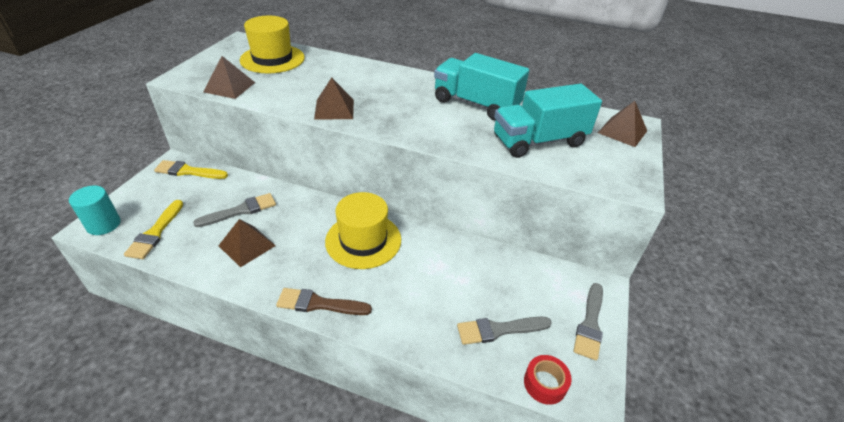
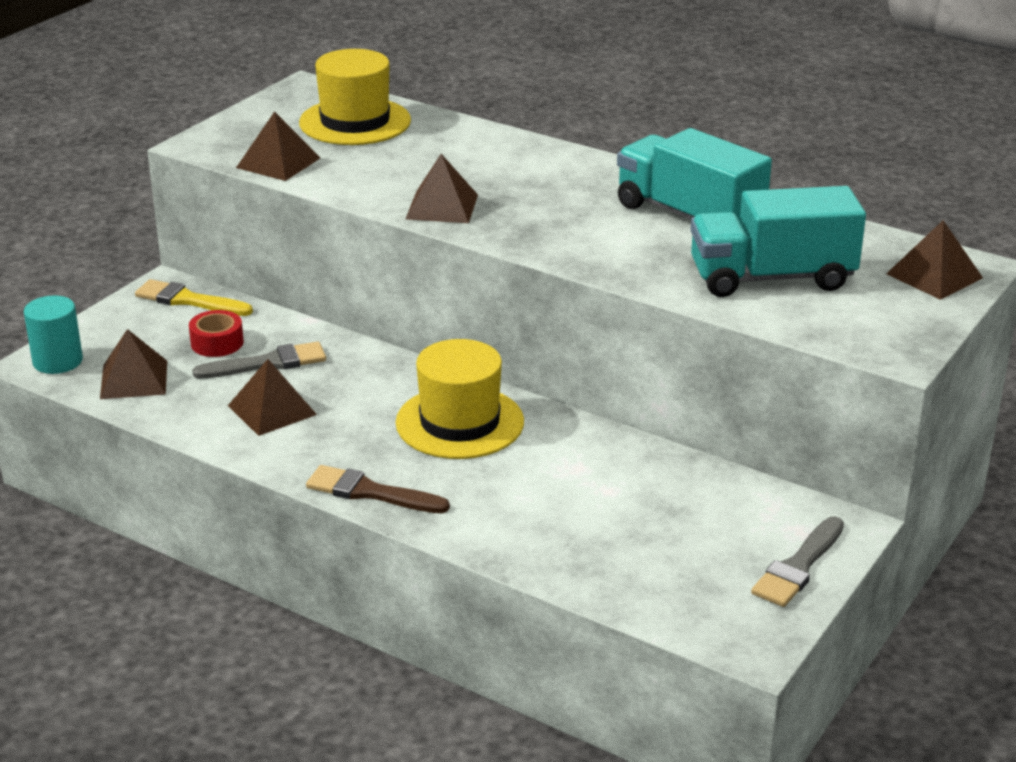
camera: 15 degrees right, 10 degrees down
yellow brush [124,200,183,259] -> brown pyramid [100,329,167,399]
grey brush [457,317,552,345] -> none
red tape [524,355,572,405] -> red tape moved to [189,310,244,357]

